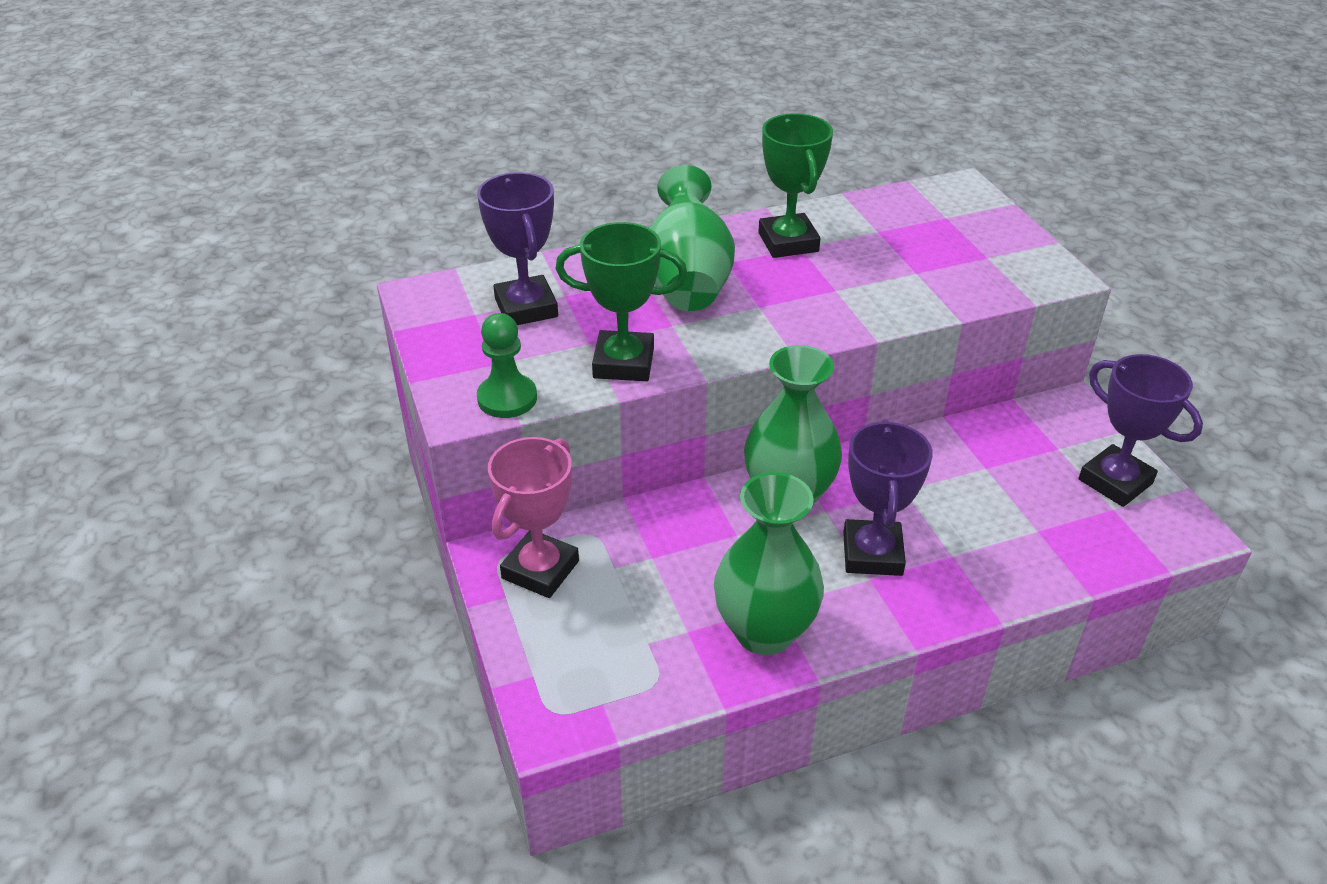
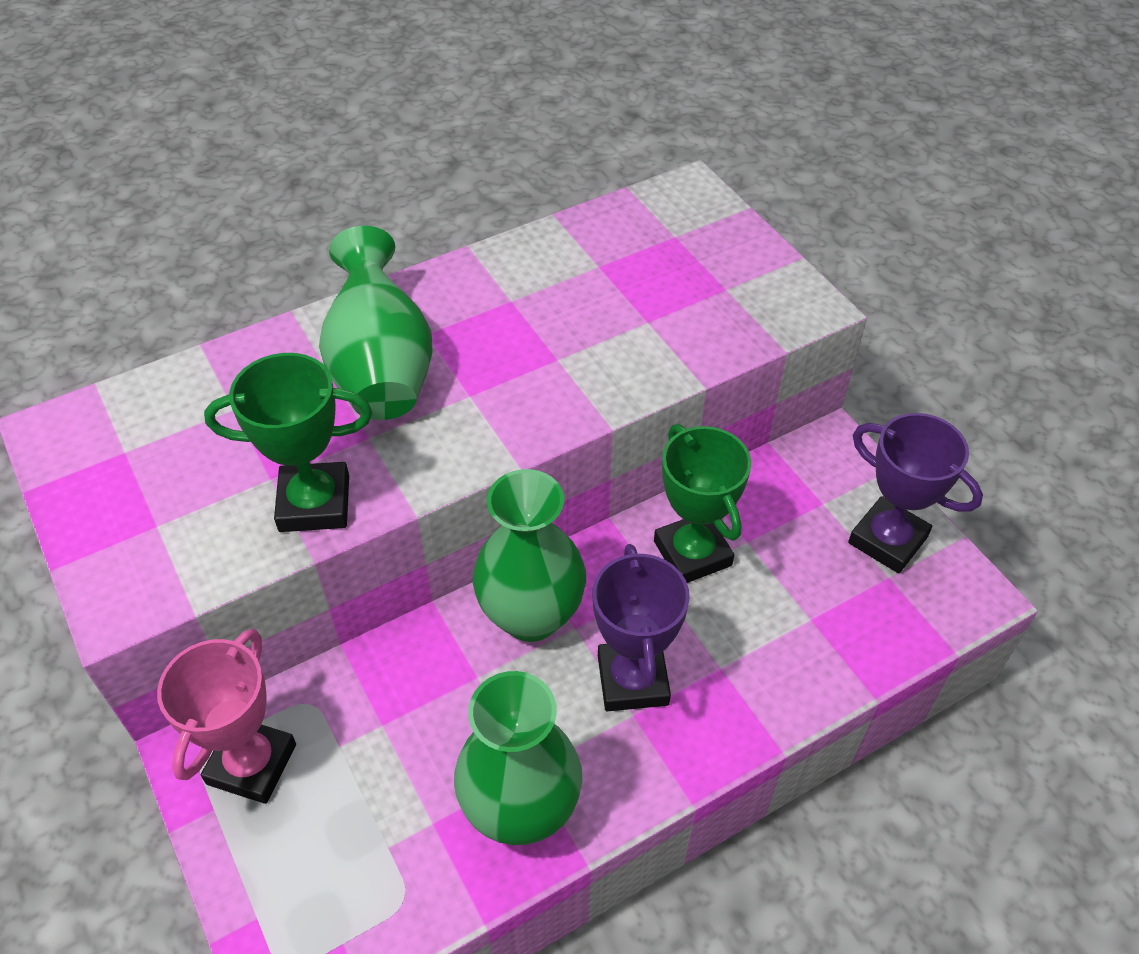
camera: 10 degrees left, 10 degrees up
purple trophy [477,172,558,325] -> none
green pawn [477,313,537,418] -> none
green trophy [758,113,833,258] -> green trophy moved to [654,424,751,583]

